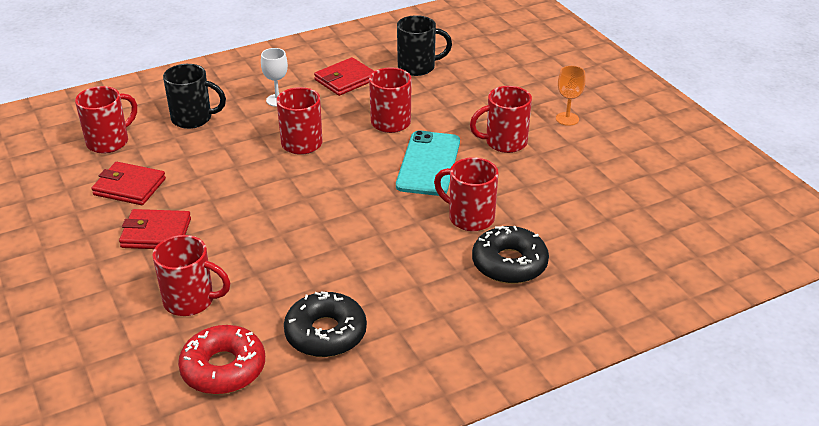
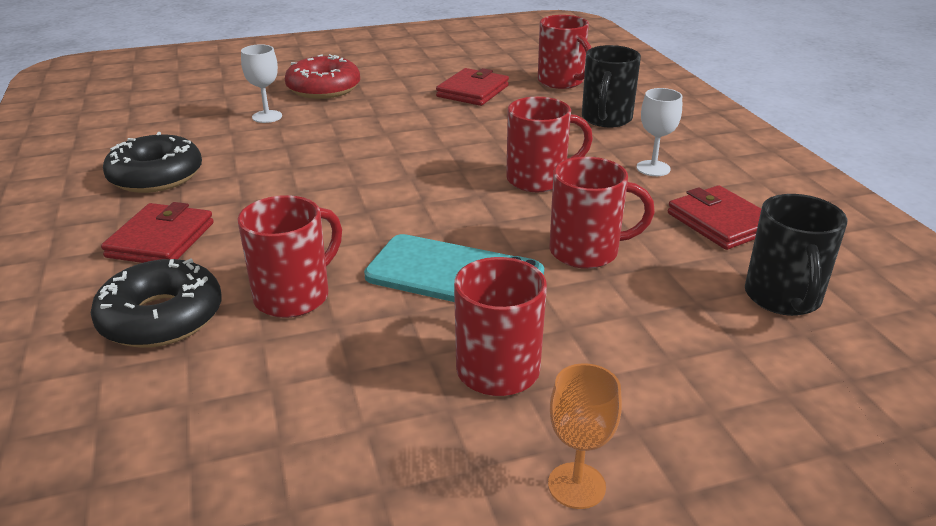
camera: 100 degrees right, 5 degrees down
red wallet [119,209,191,249] -> red wallet moved to [101,202,214,263]
red mug [152,235,230,316] -> white goblet [241,44,282,123]
red donut [178,325,265,395] -> red donut moved to [285,54,360,99]

